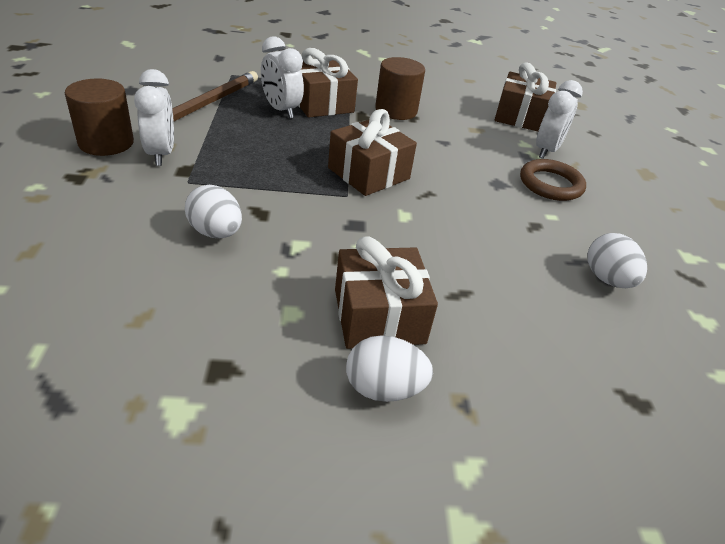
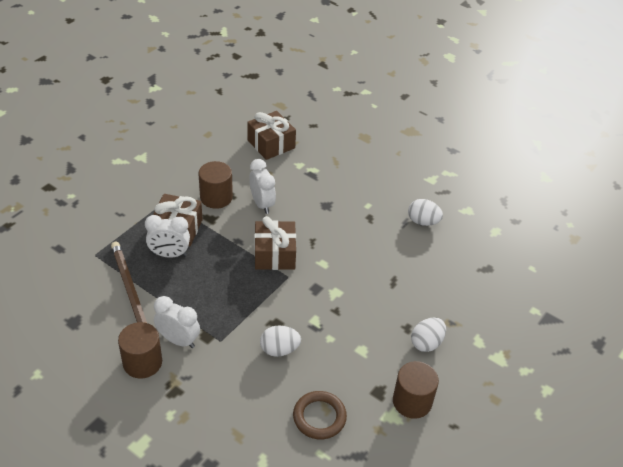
camera: 50 degrees left, 5 degrees up
brown gift [335,237,438,349] -> none
brown ring [520,159,586,201] -> brown ring moved to [293,391,347,439]
white clock [536,80,583,159] -> white clock moved to [249,159,276,214]
none -> brown cylinder [393,361,439,419]

